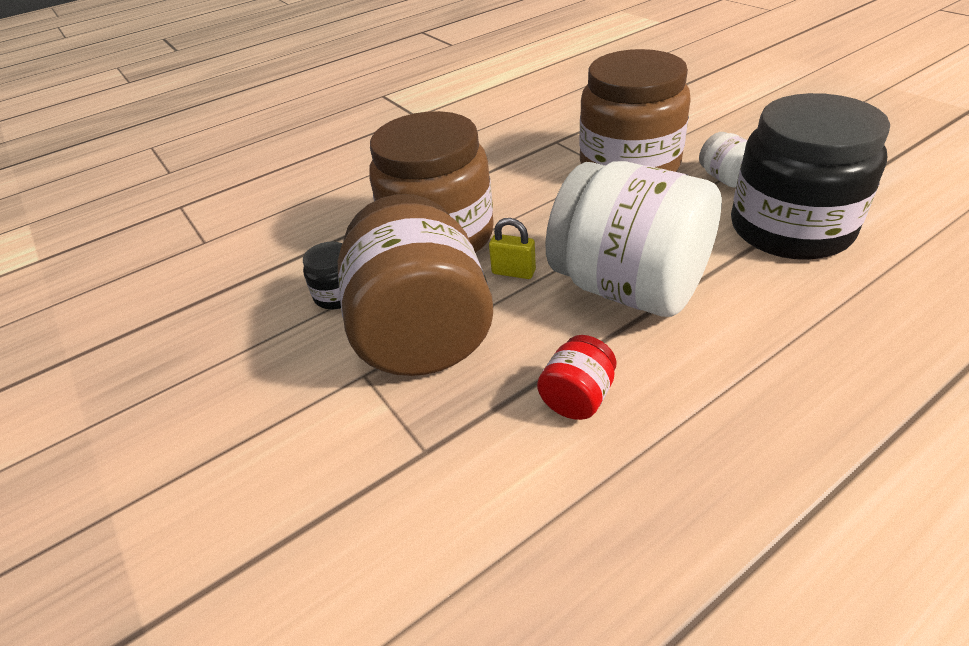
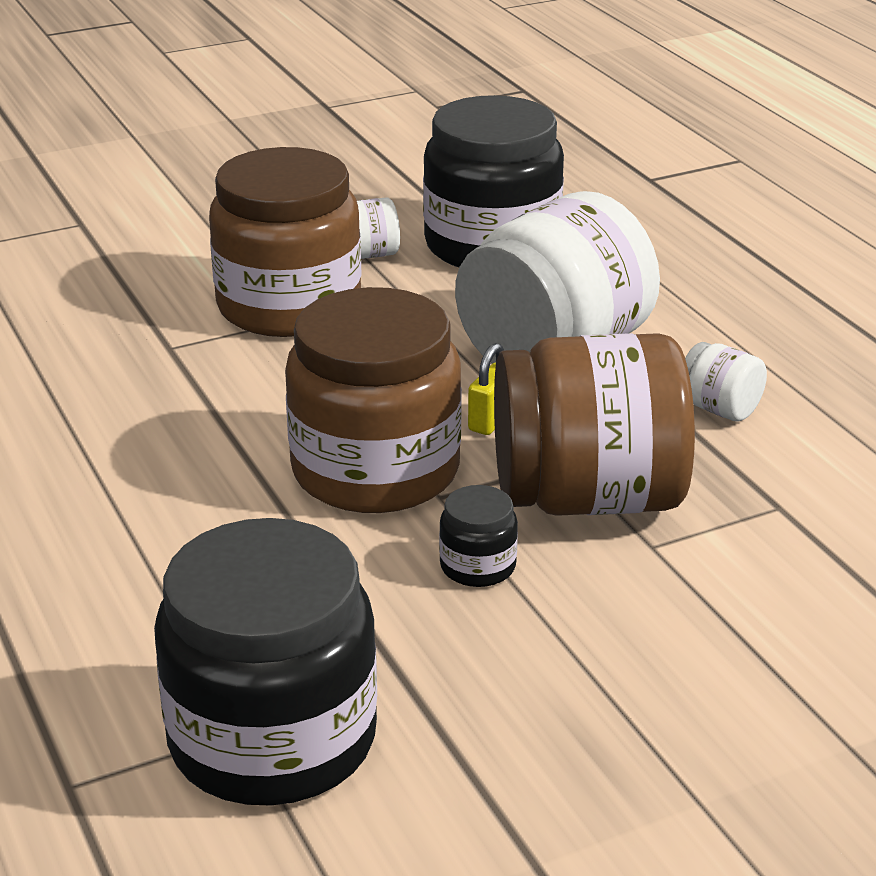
camera: 85 degrees left, 10 degrees down
red jar [537,335,617,420] -> white jar [685,342,767,421]
none -> black jar [154,518,377,806]

